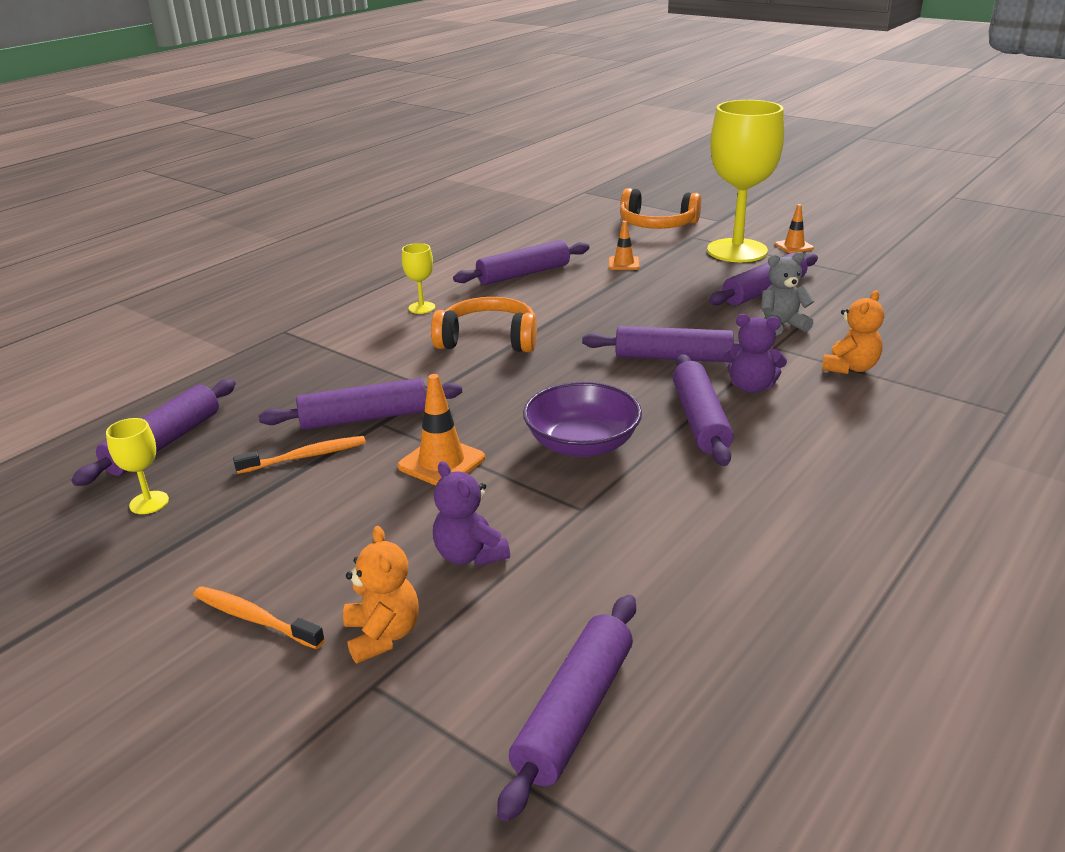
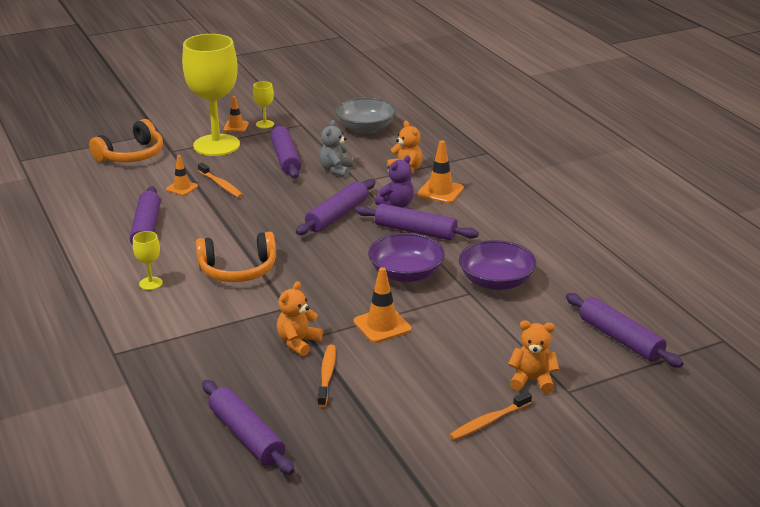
camera: 65 degrees left, 0 degrees up
yellow goblet [106,418,169,514] -> yellow goblet moved to [253,81,274,128]
purple rolling pin [259,378,462,430] -> orange teddy bear [277,281,323,356]
orange headphones [431,297,537,352] -> orange headphones turned 135 degrees counterclockwise [196,232,276,282]
purple teddy bear [433,461,510,566] -> none
none -> orange toothbrush [198,163,243,198]
none -> grey bowl [335,97,396,134]
none -> orange traffic cone [417,140,464,203]
none -> purple bowl [459,240,537,290]

